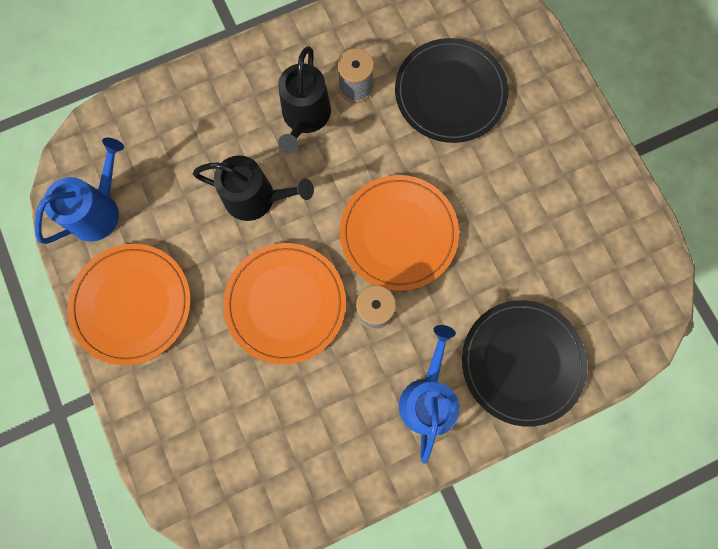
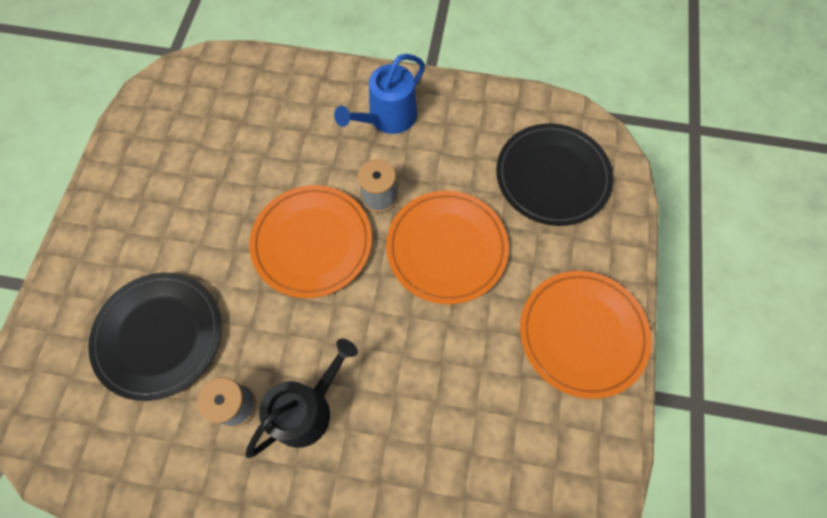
camera: 145 degrees left, 10 degrees down
blue watering can [35,138,124,244] -> none
black watering can [193,155,314,221] -> none
black plate [462,300,588,427] -> black plate moved to [496,123,613,226]

